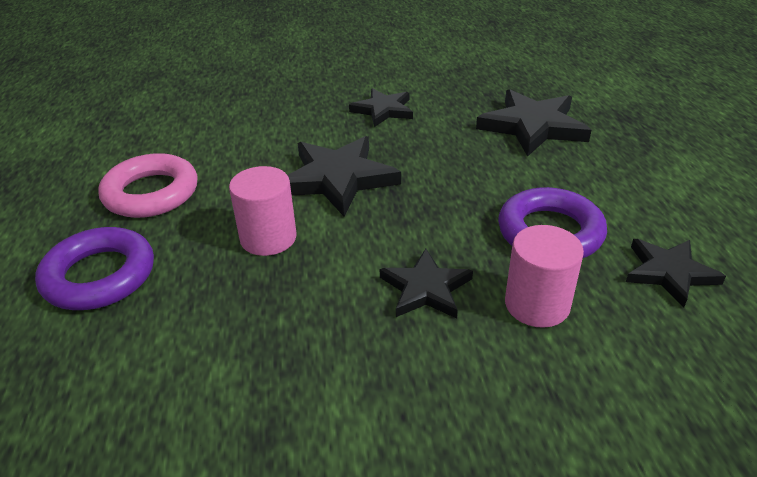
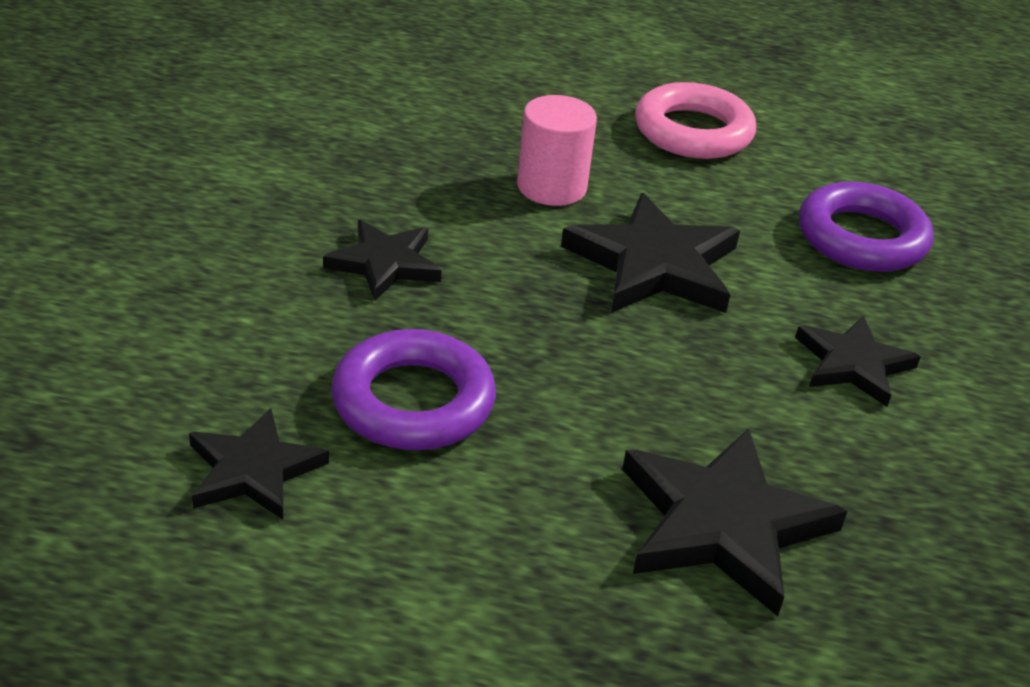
camera: 105 degrees right, 0 degrees up
purple ring [35,227,154,310] -> purple ring moved to [799,181,934,272]
pink cylinder [505,225,584,328] -> none

